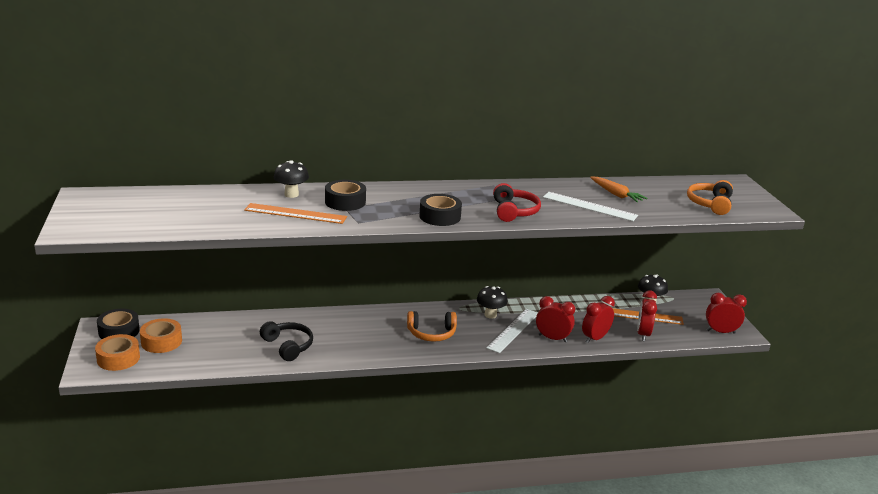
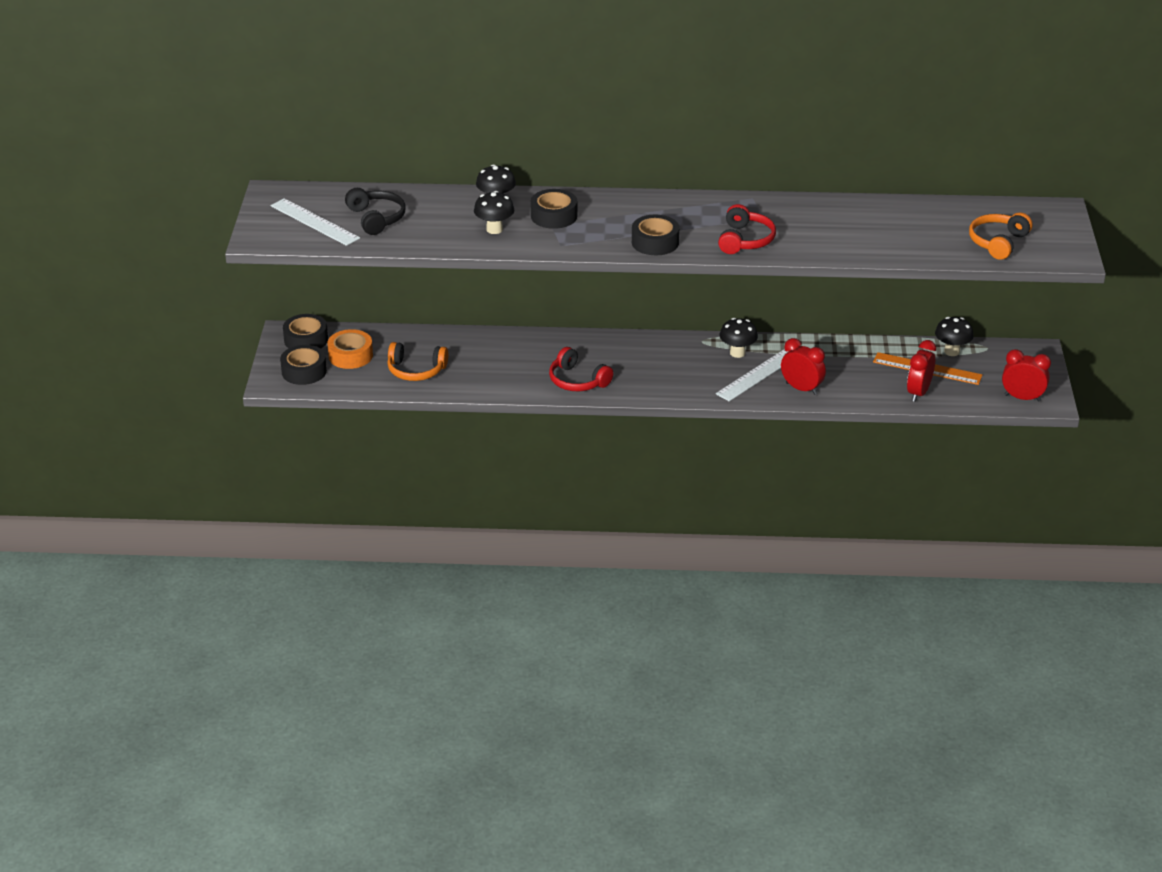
camera: 15 degrees right, 10 degrees up
orange tape [95,334,140,371] -> black tape [280,345,327,385]
orange ruler [244,203,347,224] -> black mushroom [474,191,514,234]
black headphones [260,321,313,361] -> black headphones moved to [345,188,406,235]
orange headphones [407,311,457,342] -> orange headphones moved to [387,342,448,381]
white ruler [543,192,638,221] -> white ruler moved to [271,198,360,246]
red clock [582,296,615,343] -> none
orange carrot [590,177,647,203] -> none
none -> red headphones [549,347,613,391]

